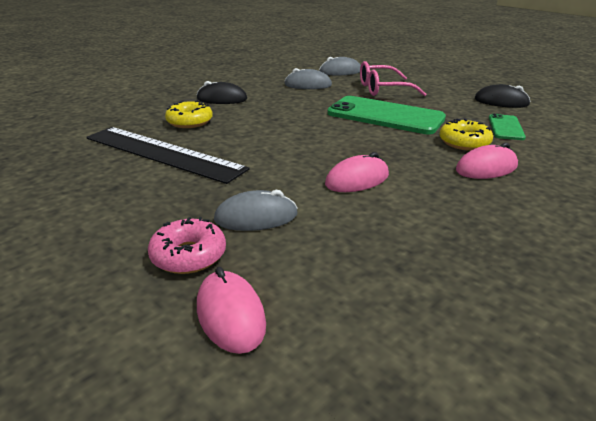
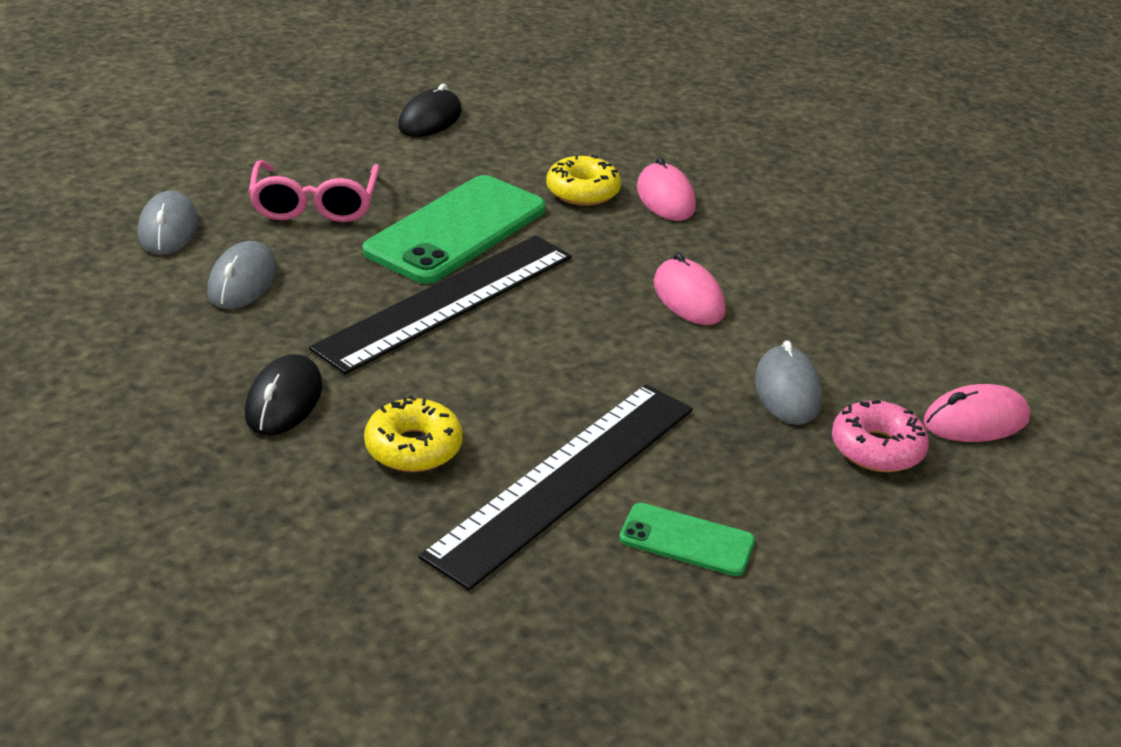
camera: 85 degrees left, 5 degrees up
green phone [489,114,526,140] -> green phone moved to [619,503,755,576]
none -> black ruler [309,235,572,374]

